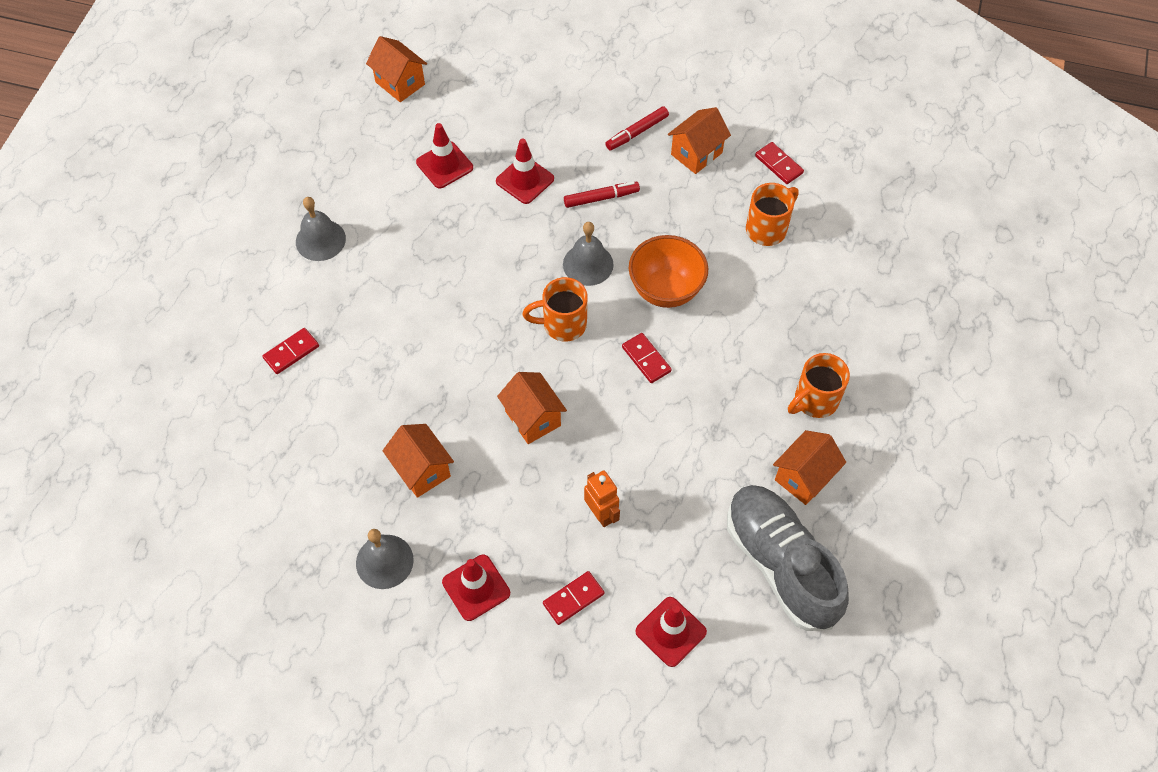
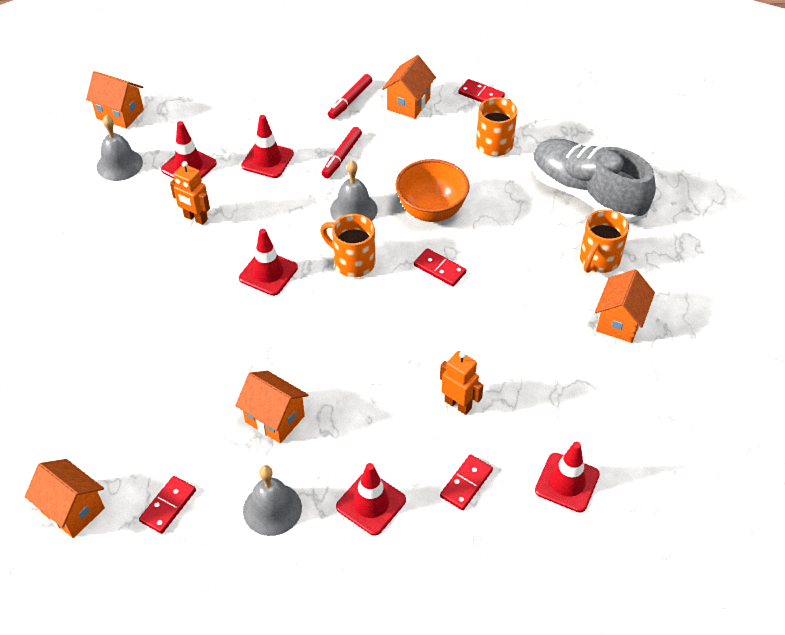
camera: 20 degrees left, 10 degrees down
red domino [262,328,319,374] -> red domino moved to [139,476,196,534]
grey bell [296,197,346,261] -> grey bell moved to [97,115,143,181]
orange house [497,372,567,444] -> orange house moved to [25,459,105,538]
orange mug [522,277,587,341] -> orange mug turned 60 degrees clockwise [320,214,375,277]
red marker [564,182,640,208] -> red marker turned 150 degrees clockwise [322,127,362,178]
grey shoe [727,485,849,631] -> grey shoe moved to [532,138,656,223]
none -> orange robot [170,161,210,225]
none -> red traffic cone [239,229,298,296]

